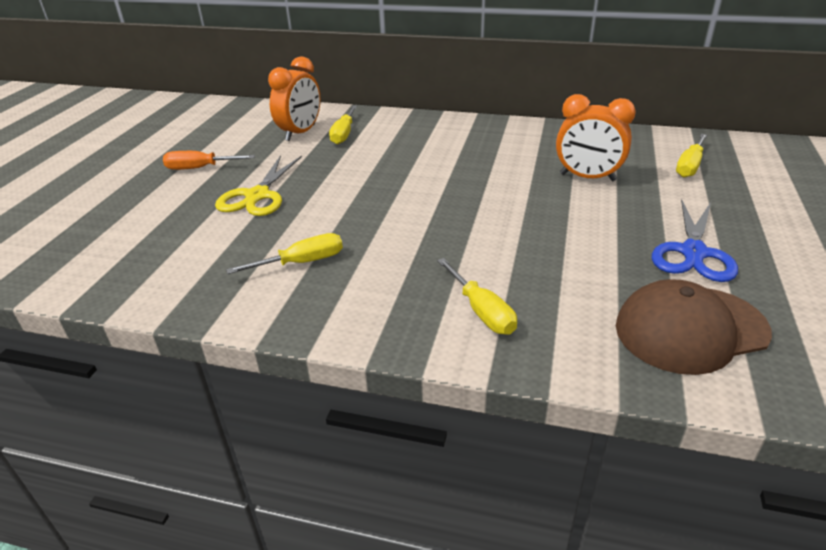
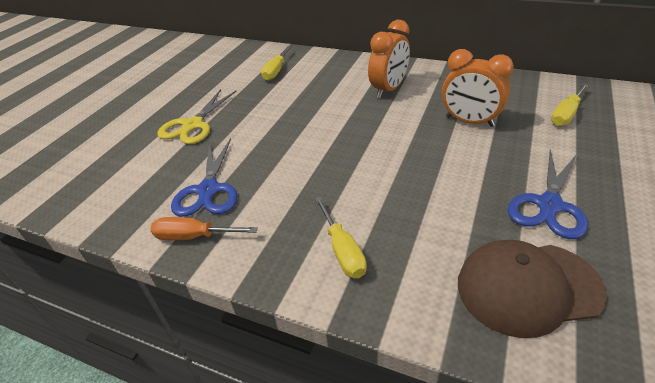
camera: 10 degrees right, 5 degrees up
orange screwdriver [163,151,255,170] -> orange screwdriver moved to [150,217,258,240]
yellow screwdriver [226,233,343,274] -> blue scissors [171,138,238,217]
orange clock [268,56,320,141] -> orange clock moved to [368,20,410,98]

